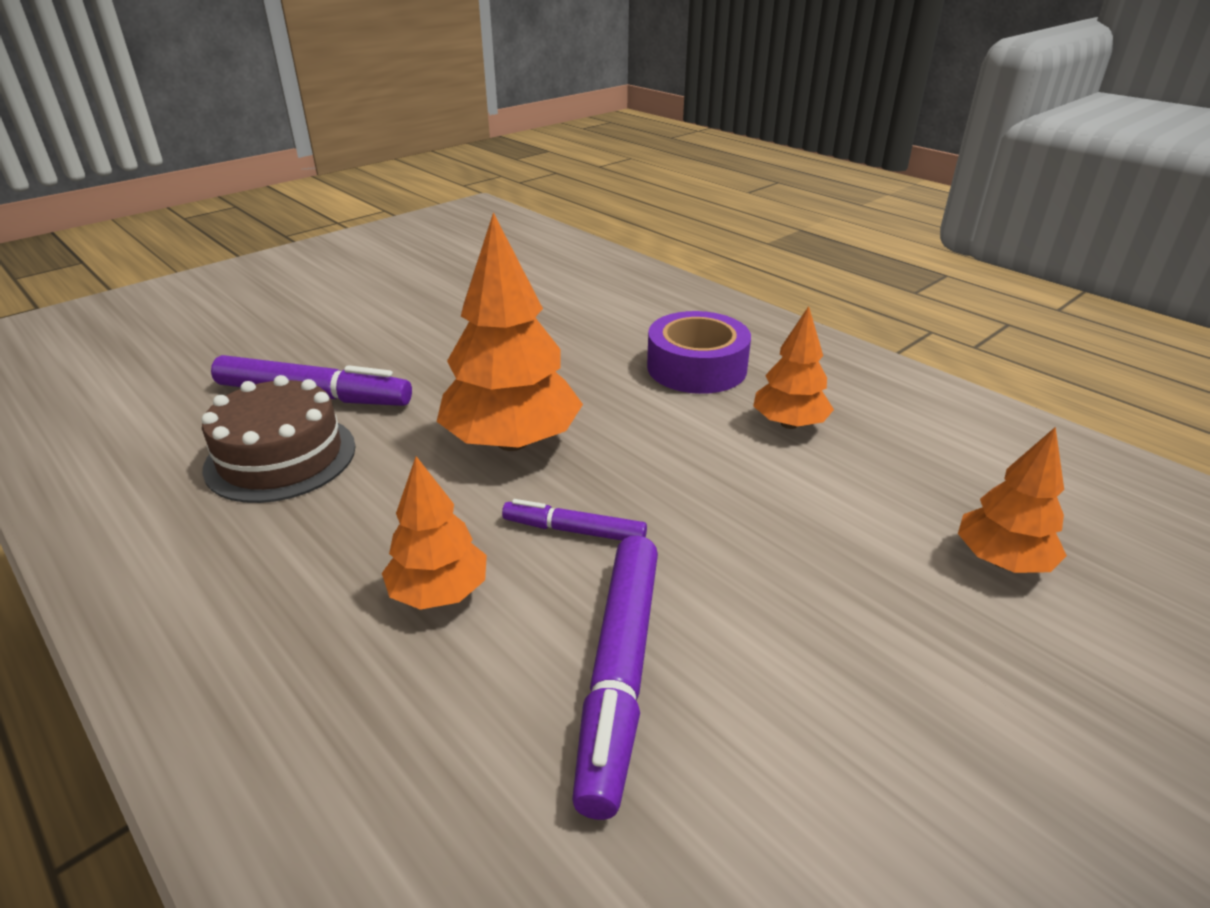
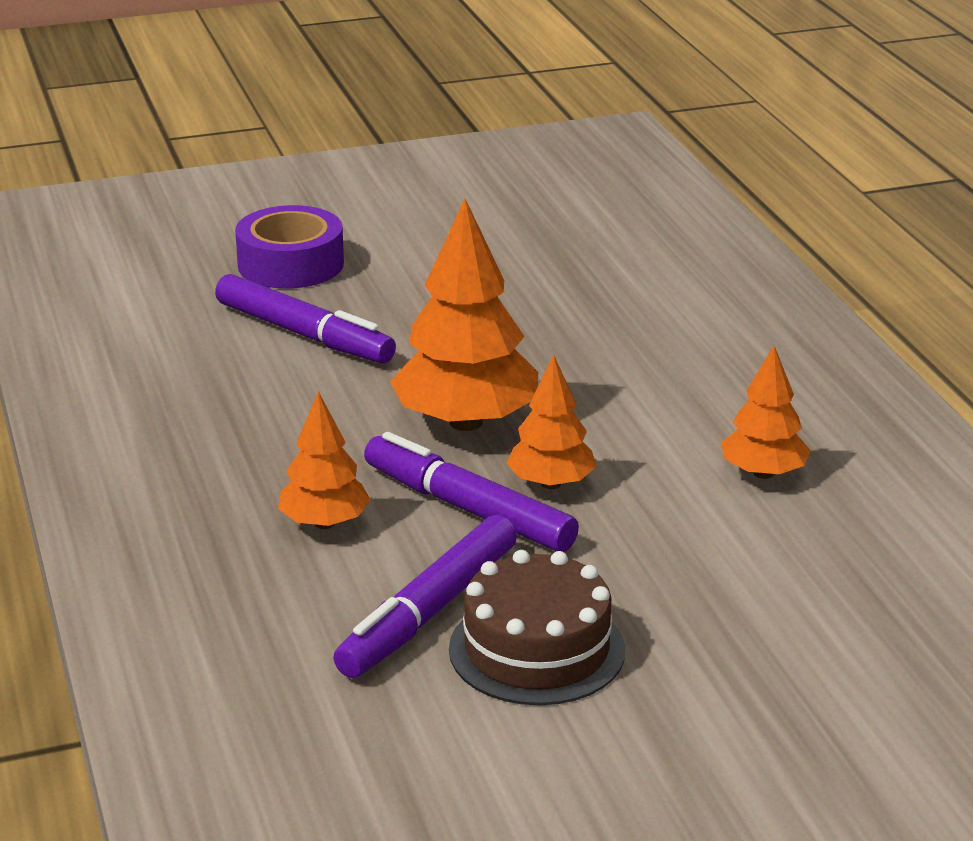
camera: 25 degrees right, 5 degrees down
brown cake [201,375,356,503] -> brown cake moved to [449,550,625,705]
purple marker [502,499,647,541] -> purple marker [364,432,579,552], size x1.79
purple tape [647,311,751,394] -> purple tape moved to [235,205,344,289]
orange tree [958,427,1067,573] -> orange tree moved to [506,355,597,489]

